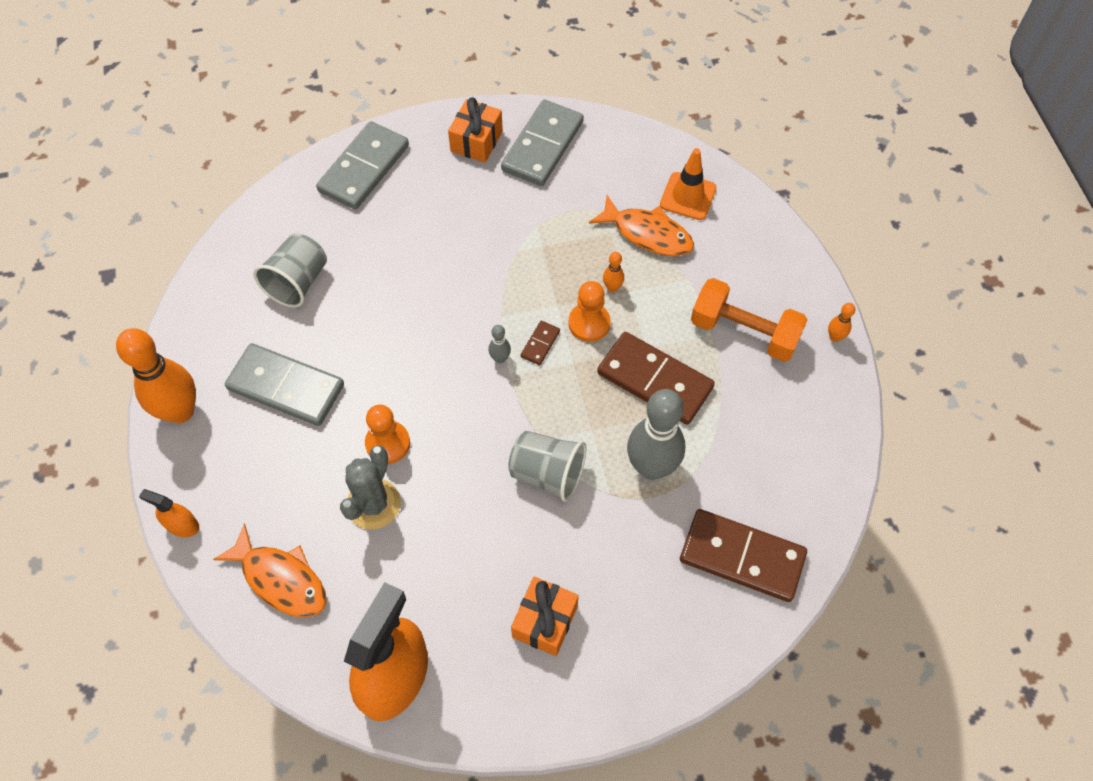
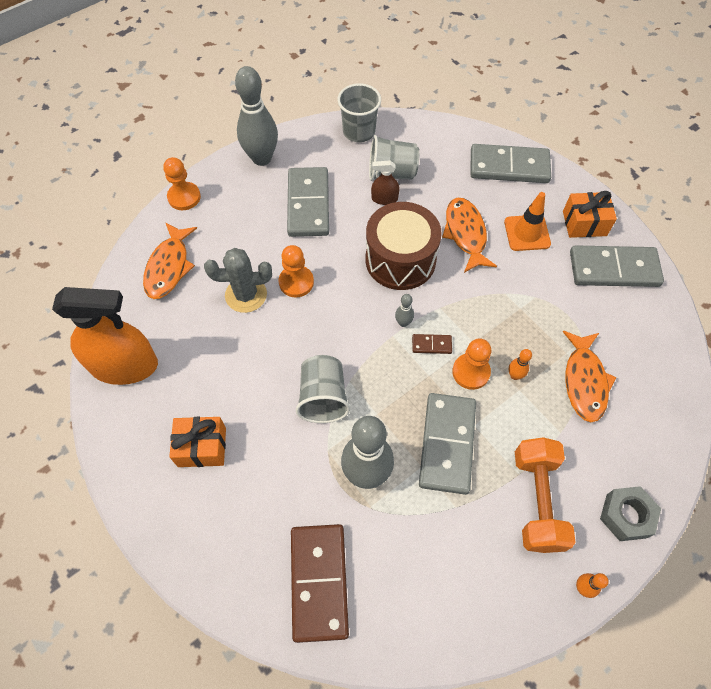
camera: 65 degrees right, 0 degrees up
orange bowling pin [116,328,196,423] -> grey bowling pin [235,66,278,166]
orange spray bottle [139,489,199,537] -> orange pawn [163,157,201,210]
brown domino [597,332,715,425] -> grey domino [419,393,476,495]
orange traffic cone [660,148,716,220] -> orange traffic cone moved to [504,192,551,251]
none -> grey cup [337,83,381,142]
none -> brown drum [366,202,442,290]
none -> brown spray bottle [371,161,400,205]
none -> orange fish [442,198,497,273]
none -> grey nut [600,486,661,541]

